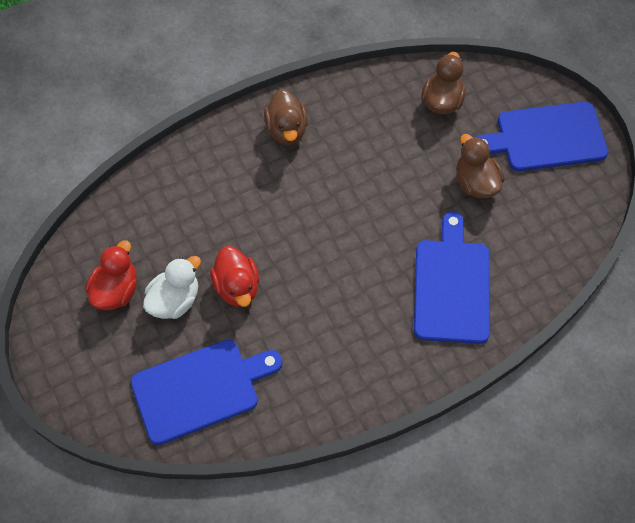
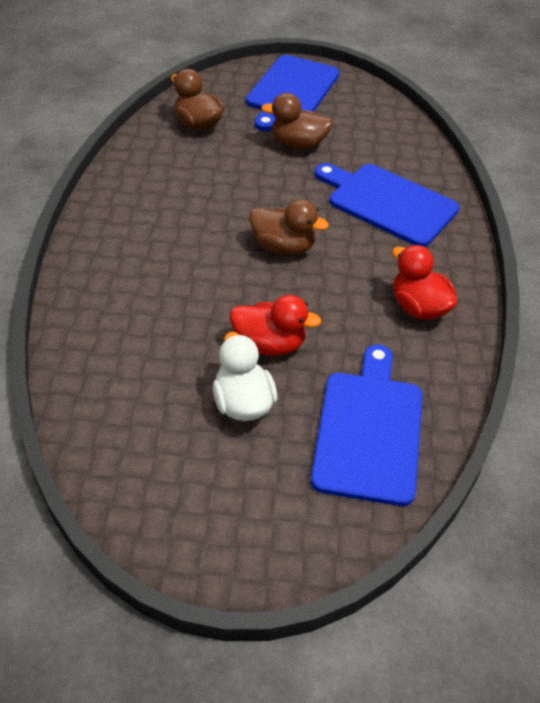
camera: 60 degrees left, 15 degrees down
red duck [86,240,137,310] -> red duck moved to [392,245,458,320]
brown duck [264,89,308,145] -> brown duck moved to [249,199,329,255]

